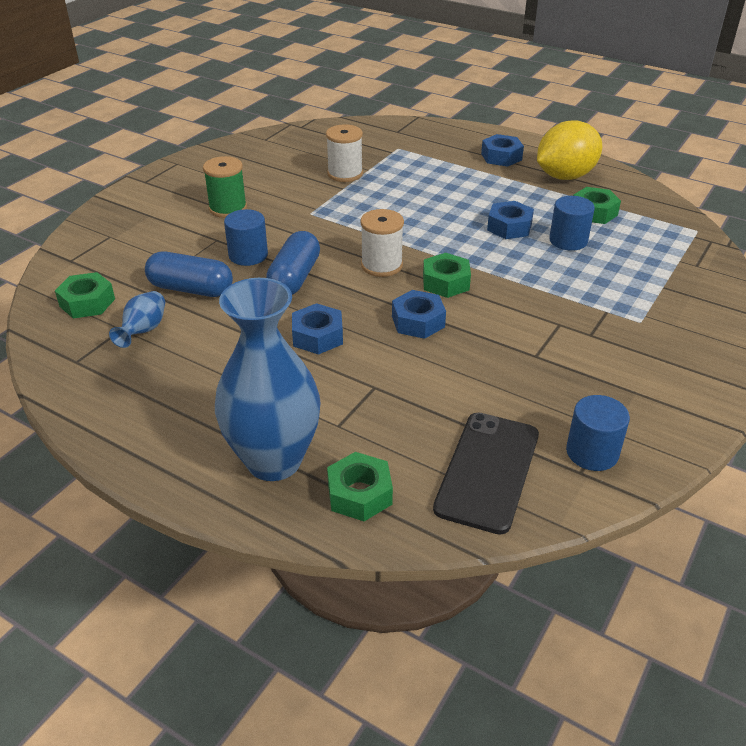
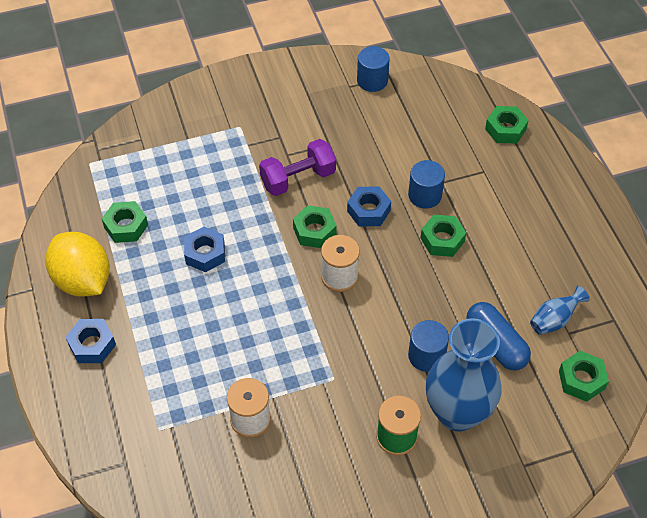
camera: 140 degrees left, 15 degrees up
blue vase [215,278,321,481] -> blue vase moved to [426,318,502,431]
blue capsule [266,231,320,295] -> none
blue nut [292,303,343,355] -> green nut [420,215,466,257]
black phone [433,413,539,535] -> none
yellow lemon [537,120,602,180] -> yellow lemon turned 45 degrees clockwise [45,232,110,297]
blue cylinder [549,196,595,251] -> blue cylinder moved to [408,160,445,209]
none -> purple dumbbell [259,139,336,196]

